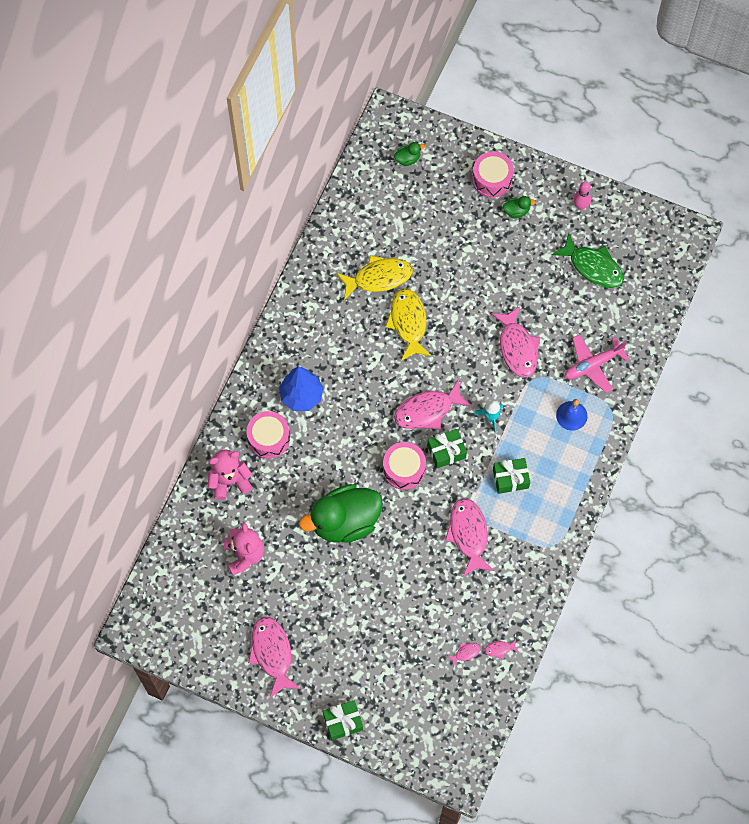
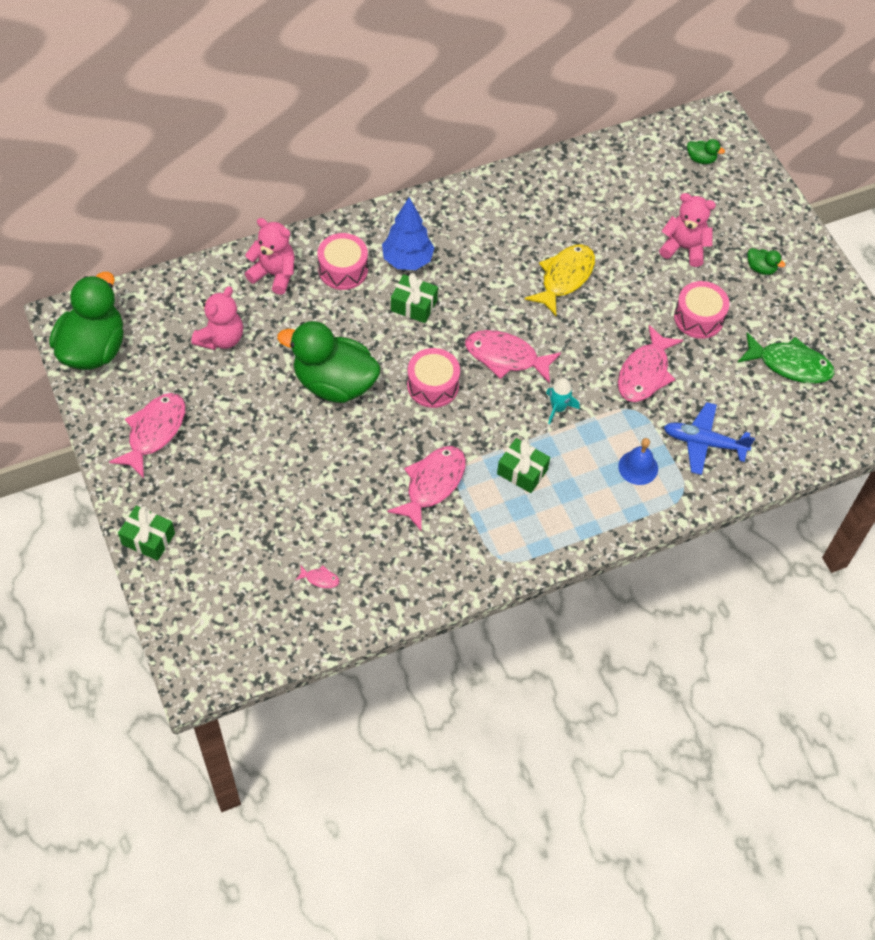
camera: 40 degrees right, 10 degrees down
yellow fish [336,255,413,300] -> none
green gift [427,429,467,468] -> green gift moved to [391,273,438,323]
pink drum [472,152,514,198] -> pink drum moved to [674,281,730,339]
pink fish [484,639,519,659] -> none
green fish [552,233,624,288] -> green fish turned 60 degrees counterclockwise [737,332,835,384]
pink plane [564,334,629,393] -> blue plane [664,402,755,475]
pink bowling pin [573,181,591,210] -> none
none -> green duck [49,272,124,370]
none -> pink teddy bear [659,193,716,267]

